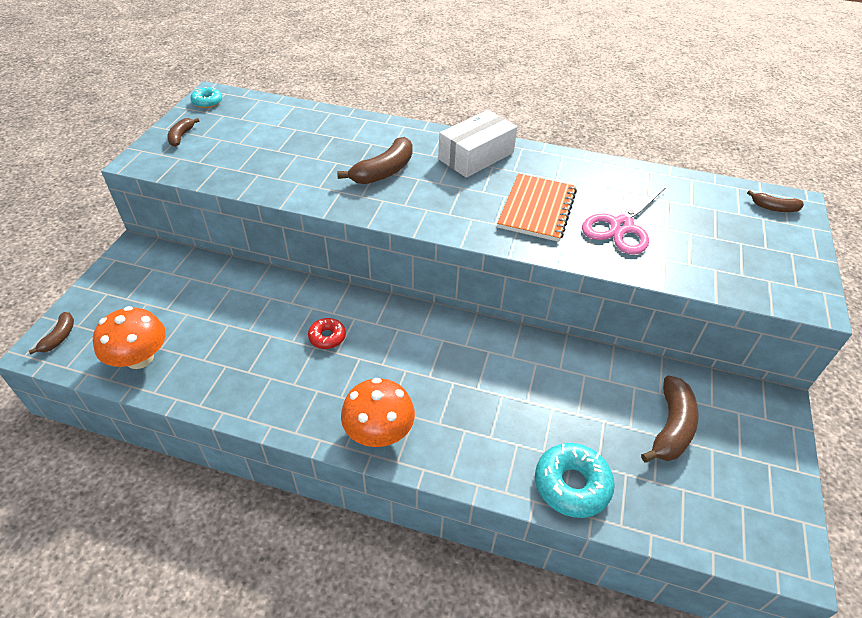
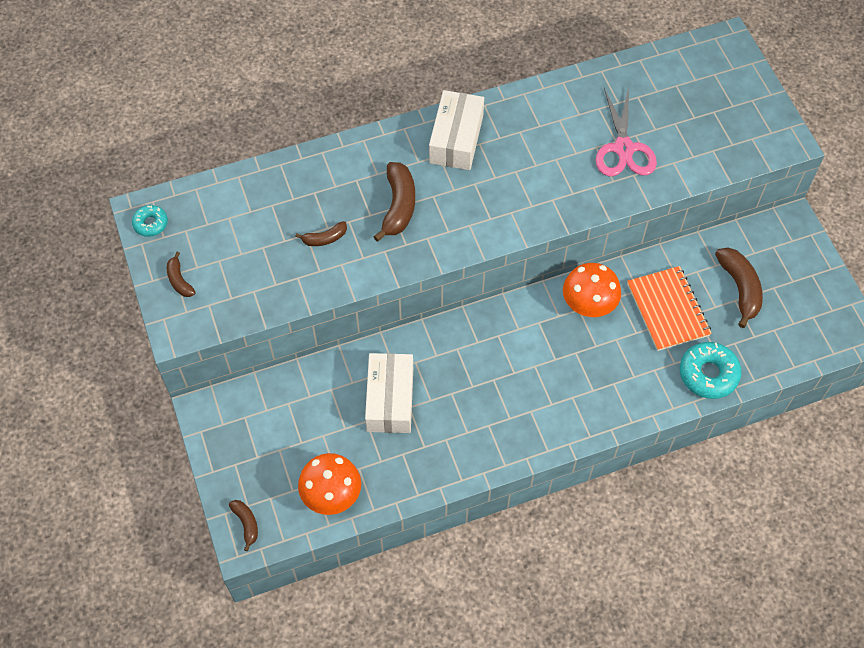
camera: 35 degrees left, 15 degrees up
red donut [308,318,346,349] -> none
orange mushroom [341,378,415,447] -> orange mushroom moved to [563,263,621,317]
orange notebook [497,173,577,242] -> orange notebook moved to [627,266,712,351]
brown banana [747,190,804,212] -> brown banana moved to [295,221,347,246]
none -> white box [365,353,413,433]

